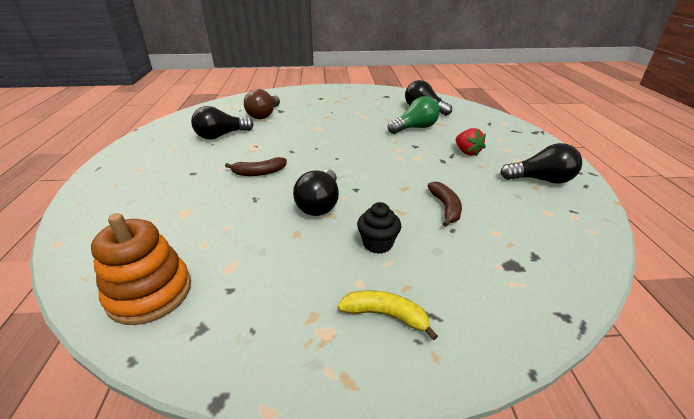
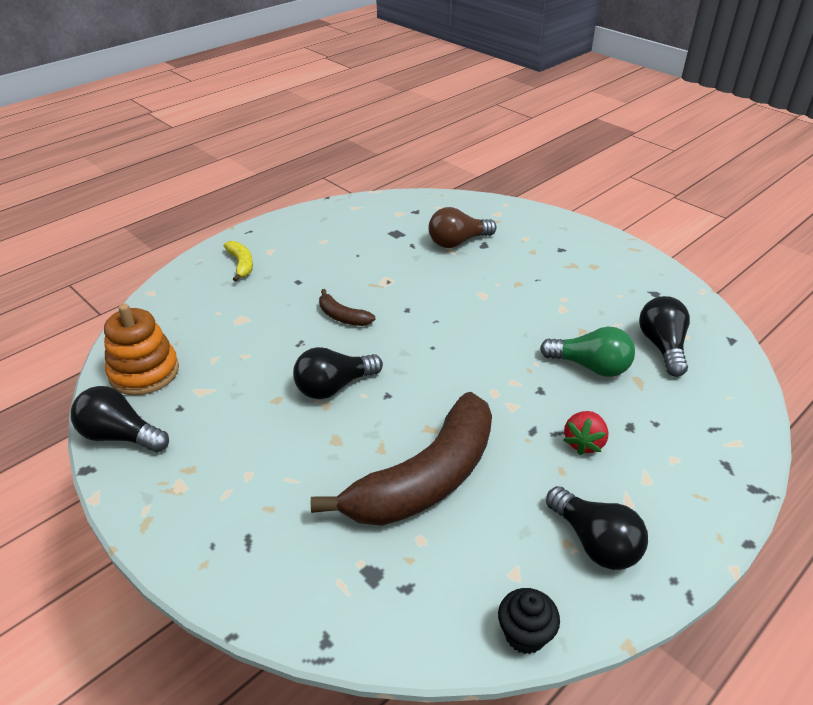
camera: 50 degrees right, 5 degrees up
black light bulb [191,106,254,140] -> black light bulb moved to [71,386,169,452]
yellow banana [338,290,438,340] -> yellow banana moved to [224,241,253,282]
black cupcake [357,202,401,254] -> black cupcake moved to [498,588,560,654]
brown banana [427,182,462,227] -> brown banana [310,392,492,526], size x2.37

